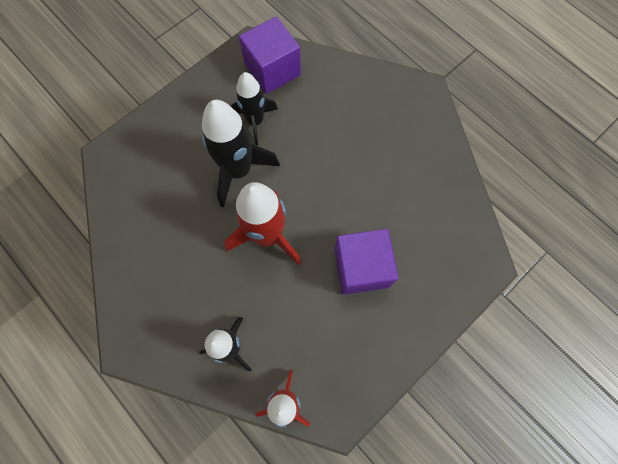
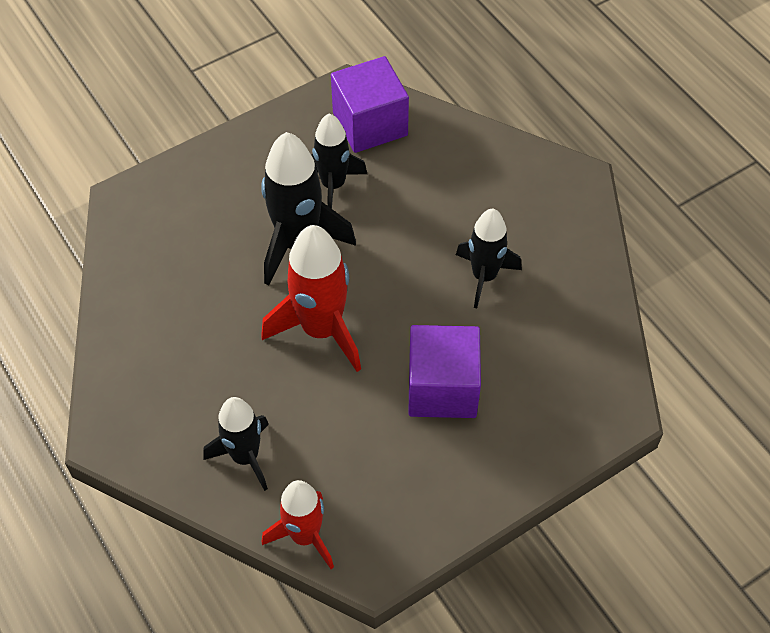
camera: 10 degrees right, 15 degrees down
none -> black rocket [456,209,522,308]

